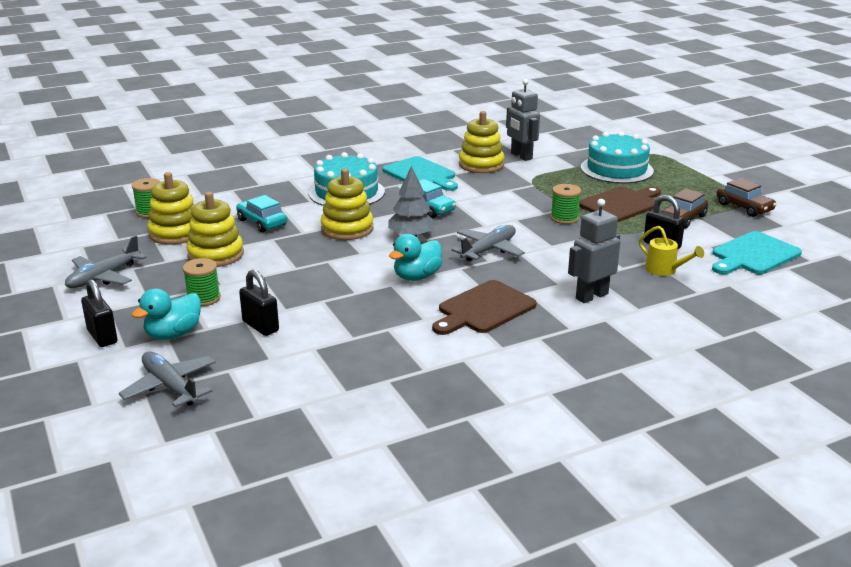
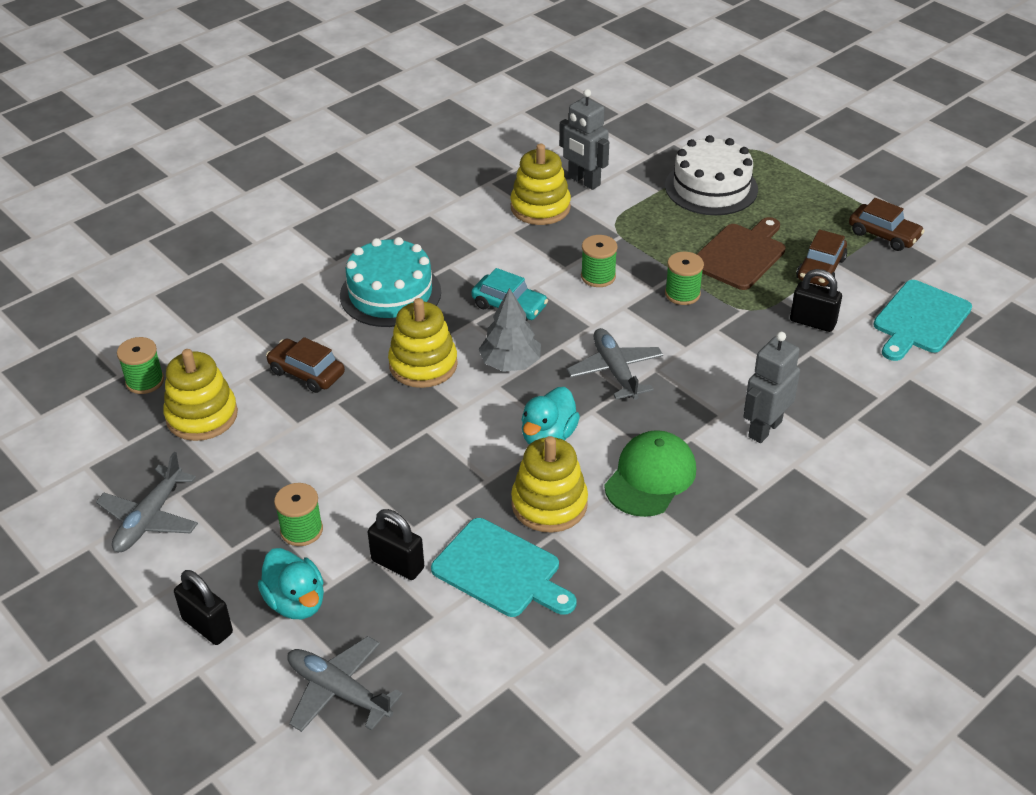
camera: 15 degrees left, 15 degrees up
turquoise duck [131,288,201,340] -> turquoise duck turned 60 degrees counterclockwise [258,548,324,619]
yellow stacking toy [186,192,244,267] -> yellow stacking toy moved to [511,436,588,533]
turquoise car [236,195,287,232] -> brown car [266,337,345,393]
turquoise cutting board [382,156,458,191] -> turquoise cutting board moved to [431,518,576,617]
brown cutting board [432,280,537,335] -> green cap [604,430,696,517]
grey plane [451,225,525,262] -> grey plane turned 45 degrees counterclockwise [566,328,663,400]
turquoise cake [581,131,654,184] -> white cake [665,135,758,215]
yellow watering can [639,226,704,276] -> none
none -> green spool [581,235,618,287]

